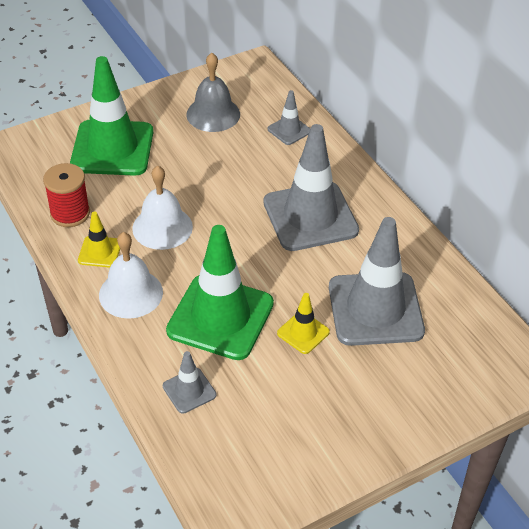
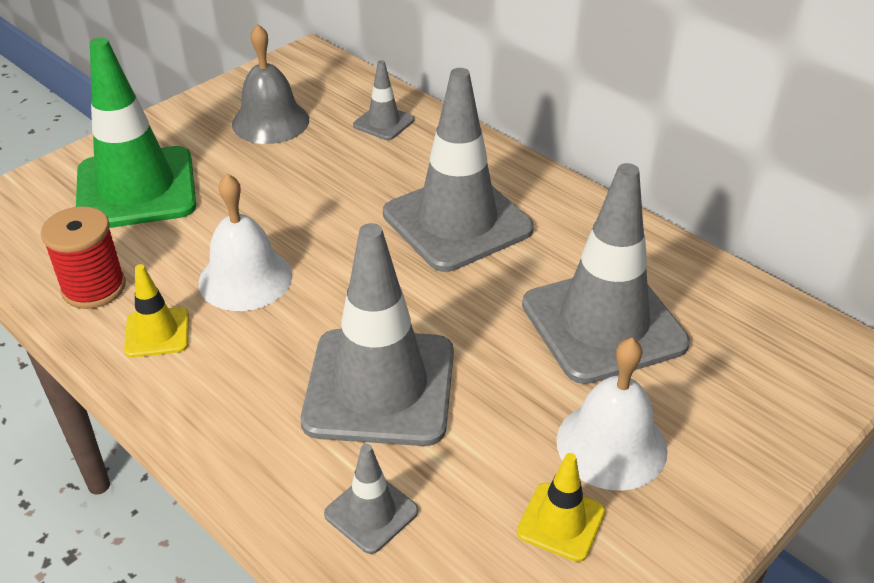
camera: 15 degrees left, 5 degrees down
white bell [99,232,163,319] -> white bell moved to [556,338,668,491]
green traffic cone [166,225,274,360] -> grey traffic cone [301,223,454,446]
yellow traffic cone [277,293,330,354] -> yellow traffic cone moved to [517,453,605,562]

